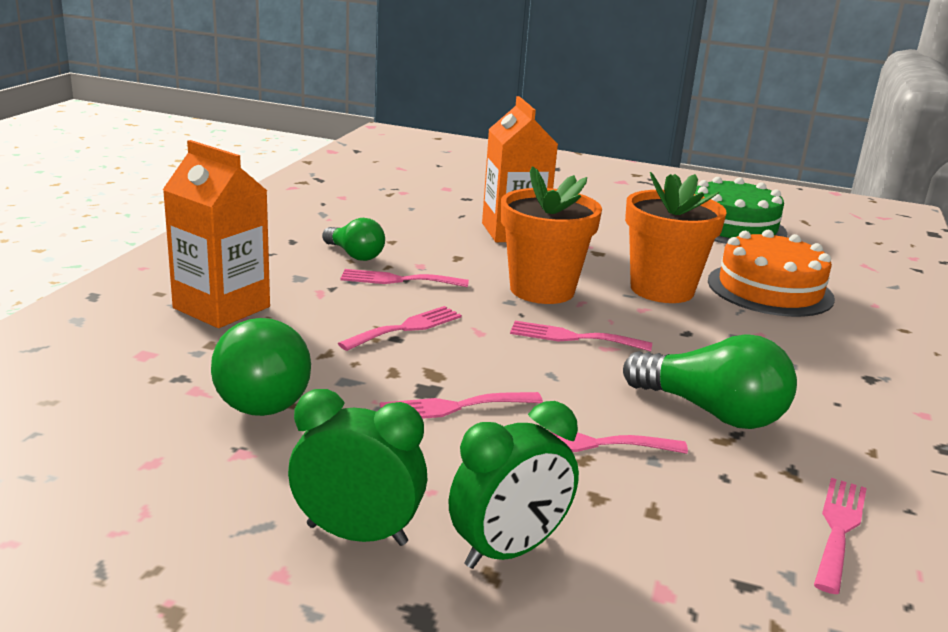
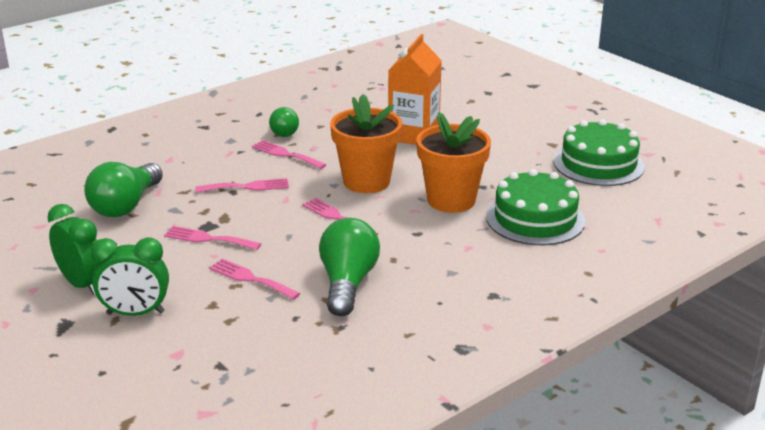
camera: 35 degrees right, 5 degrees up
orange carton [163,140,270,328] -> none
green light bulb [623,334,797,429] -> green light bulb turned 150 degrees counterclockwise [319,218,380,316]
orange cake [708,230,835,317] -> green cake [486,169,585,245]
pink fork [814,478,867,594] -> none

